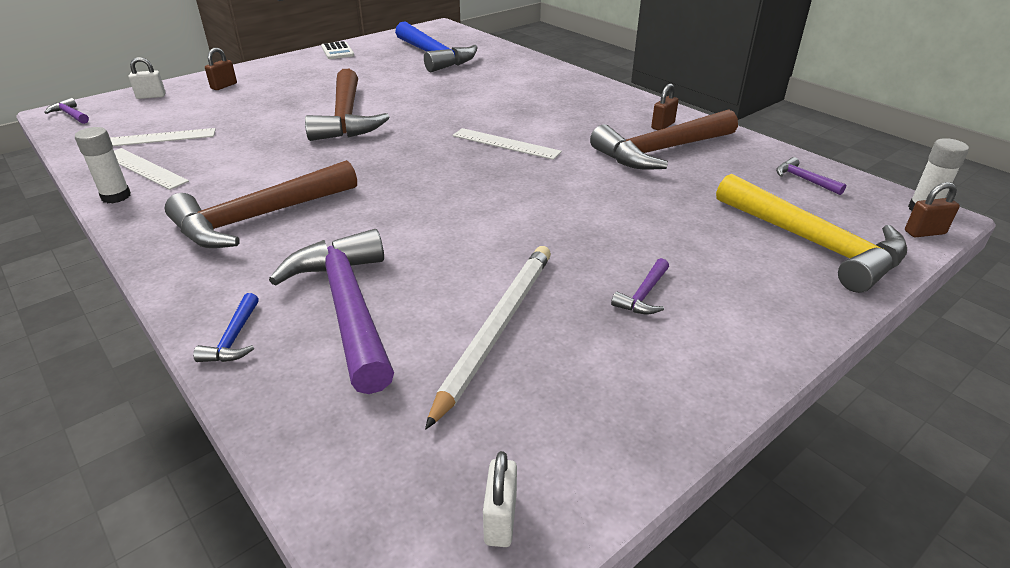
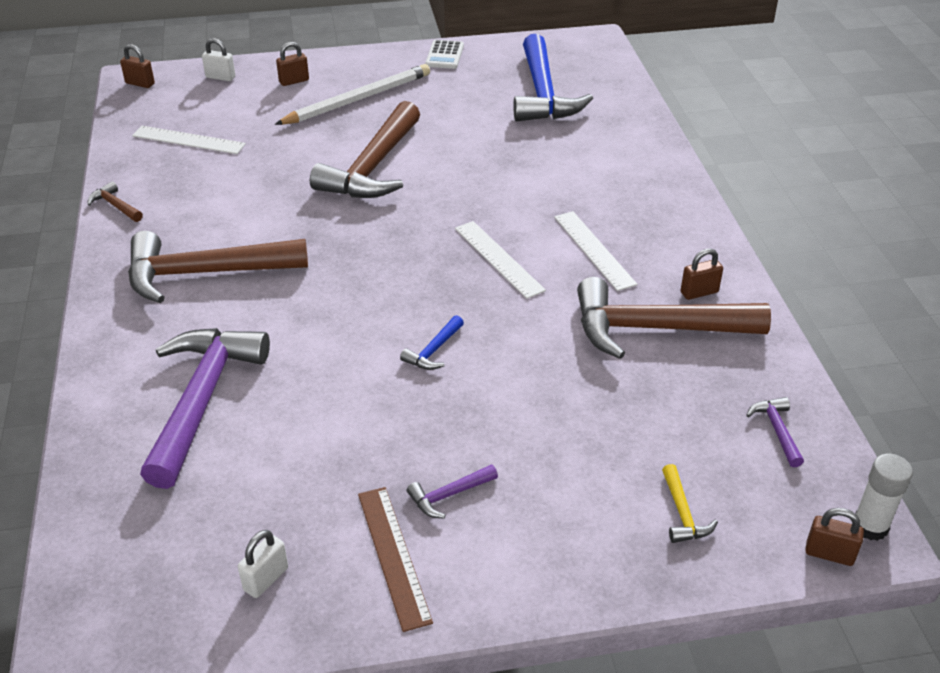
camera: 30 degrees right, 5 degrees up
purple hammer [44,98,89,124] -> brown padlock [120,44,155,88]
white glue stick [75,127,131,203] -> brown hammer [87,181,143,222]
white ruler [114,148,189,190] -> white ruler moved to [554,211,637,291]
blue hammer [193,293,259,362] -> blue hammer moved to [400,315,464,370]
white pencil [425,246,551,430] -> white pencil moved to [275,64,430,125]
white padlock [483,451,517,547] -> white padlock moved to [238,530,288,598]
yellow hammer [716,174,907,293] -> yellow hammer [662,464,718,543], size x0.41
none -> brown ruler [358,487,433,632]

